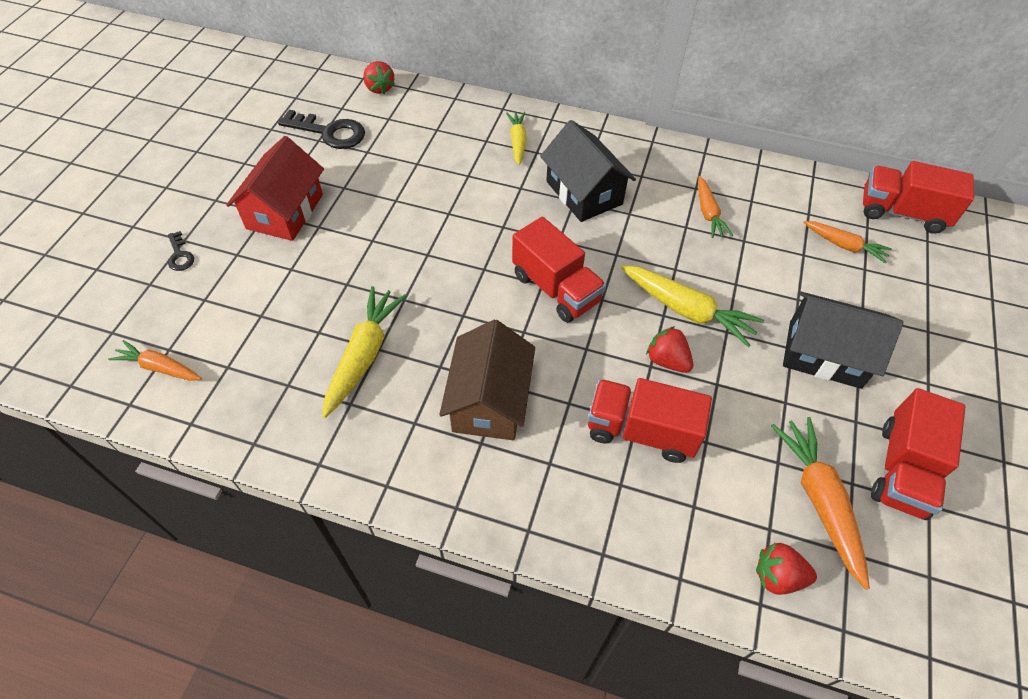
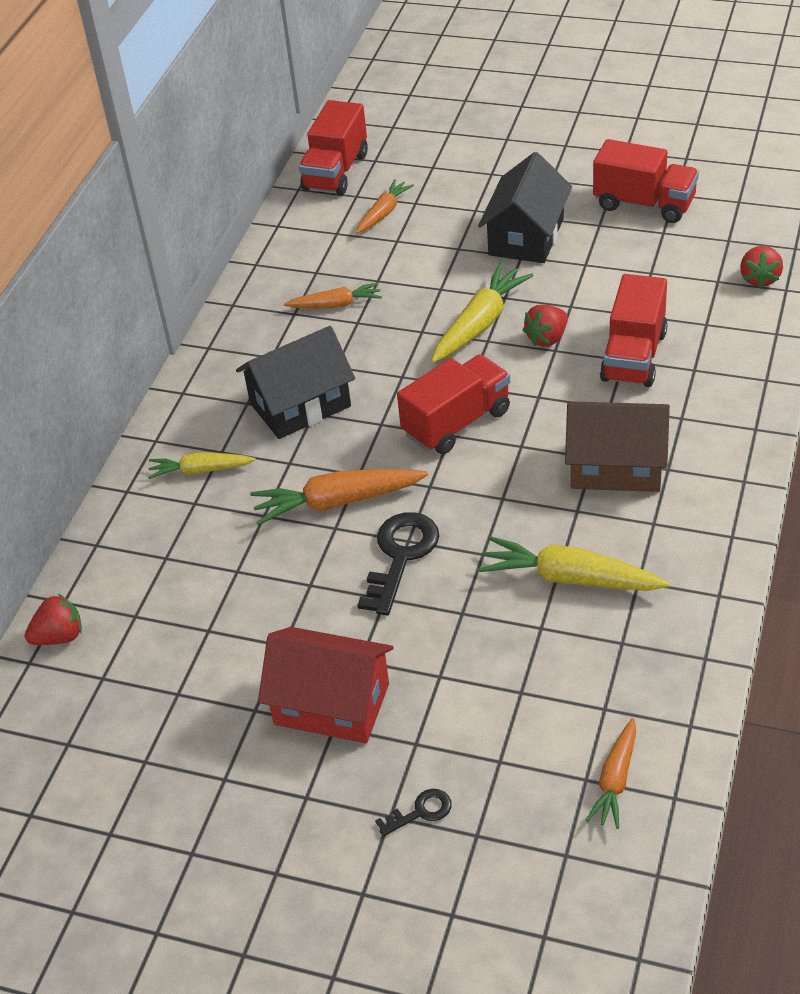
camera: 85 degrees left, 10 degrees down
black key [278,110,365,149] -> black key moved to [358,512,439,615]
orange carrot [771,417,870,589] -> orange carrot moved to [250,469,428,525]

